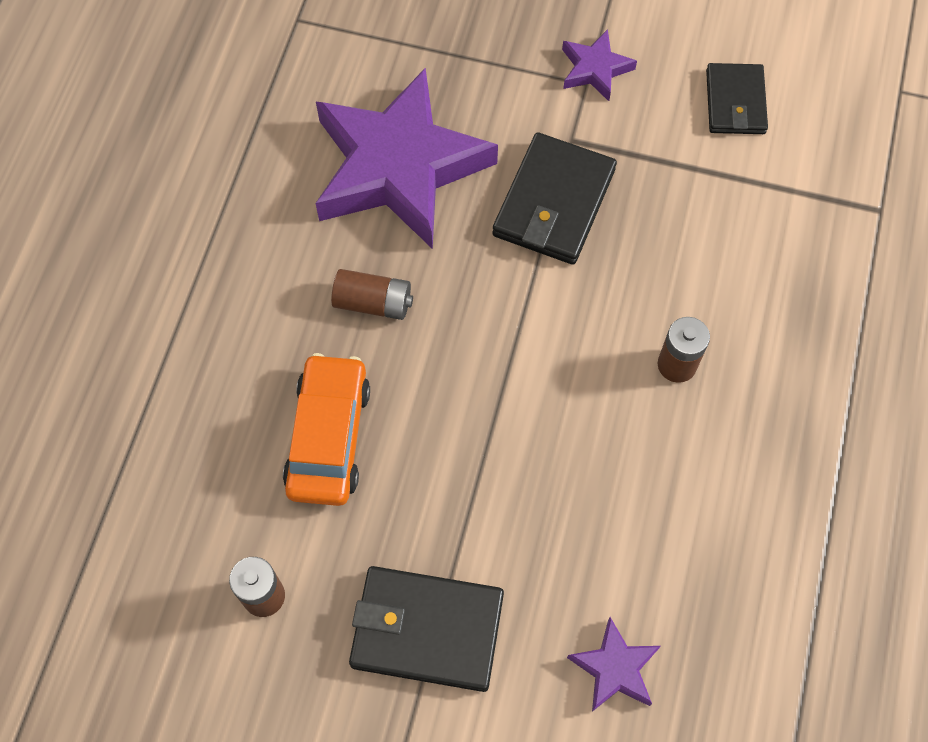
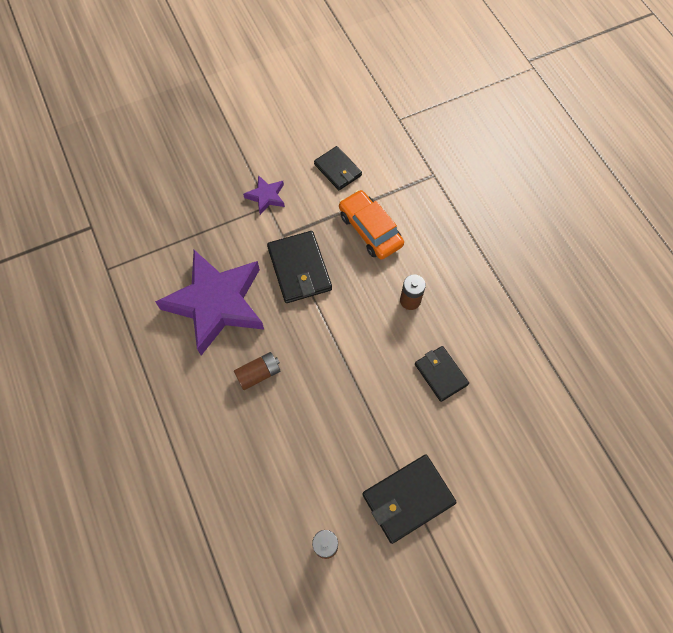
camera: 40 degrees left, 0 degrees up
orange car [283,353,370,506] -> orange car moved to [339,190,404,259]
purple star [567,617,661,712] -> none
none -> black wallet [415,346,469,402]

